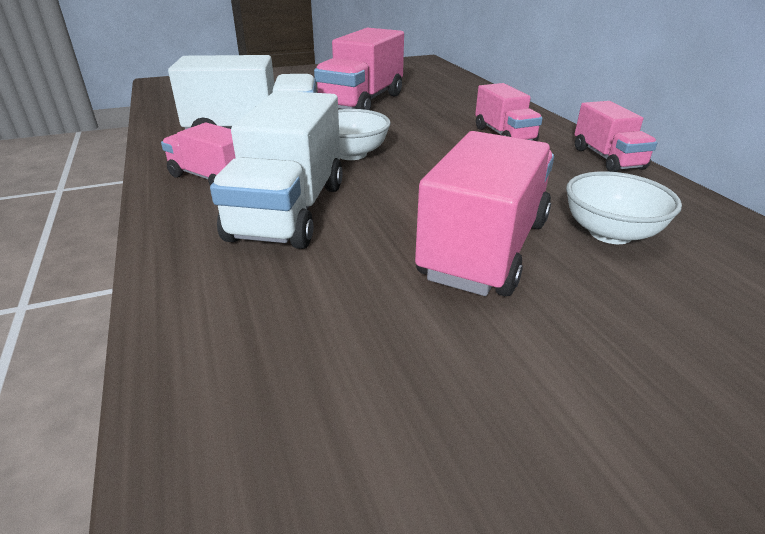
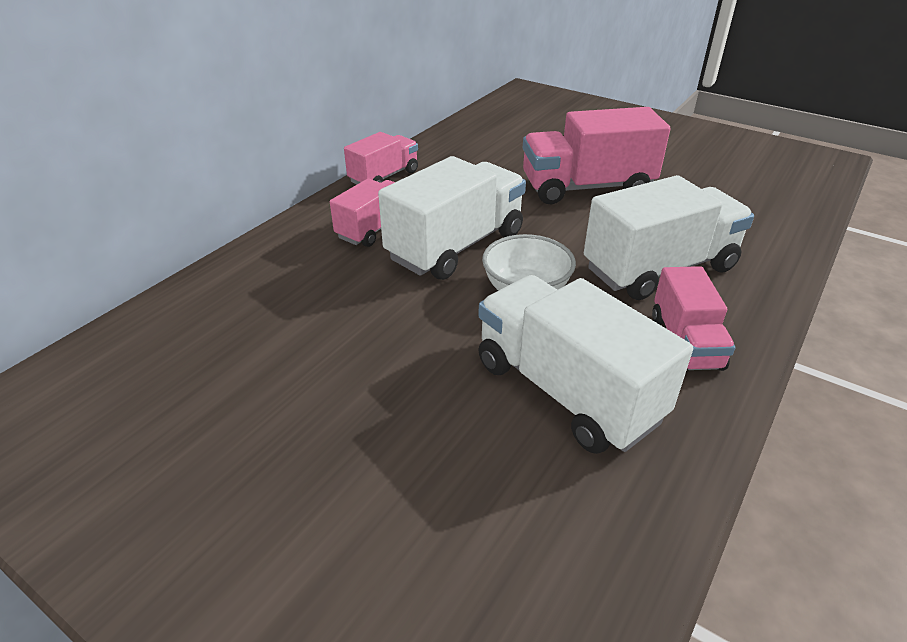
camera: 125 degrees left, 5 degrees up
pink truck [314,28,404,110] -> none
white bowl [566,171,682,244] -> none
none -> white truck [378,156,526,280]

